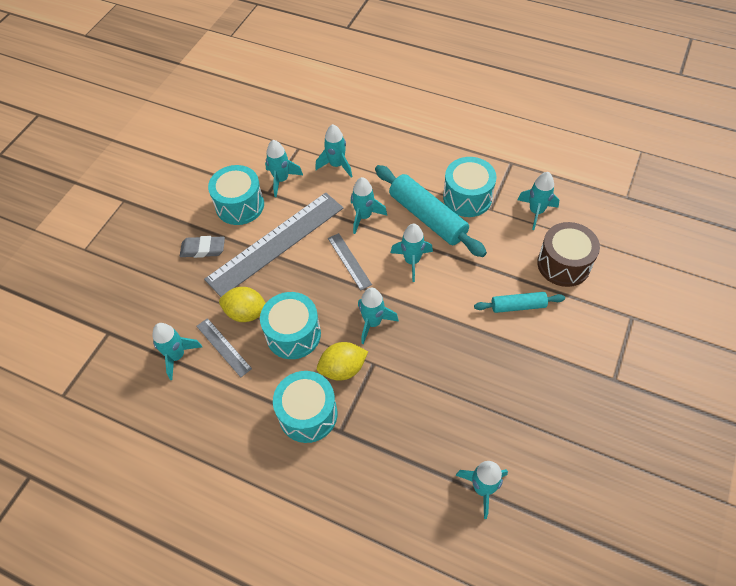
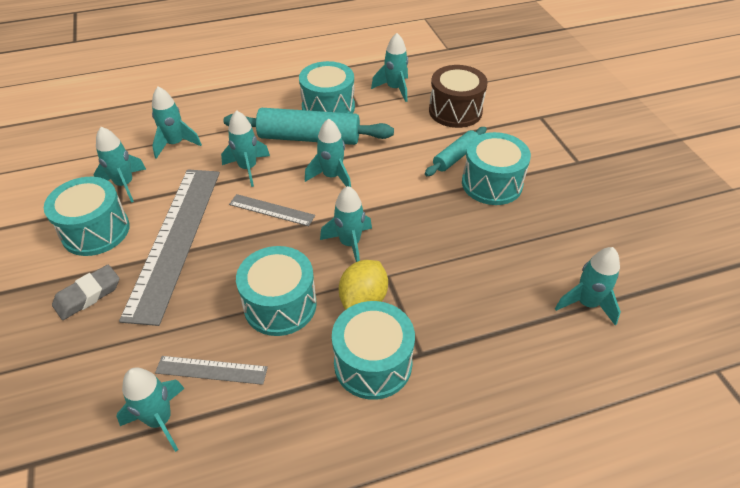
camera: 45 degrees left, 10 degrees down
yellow lemon [219,287,266,322] -> none
none -> turquoise drum [462,132,531,205]

